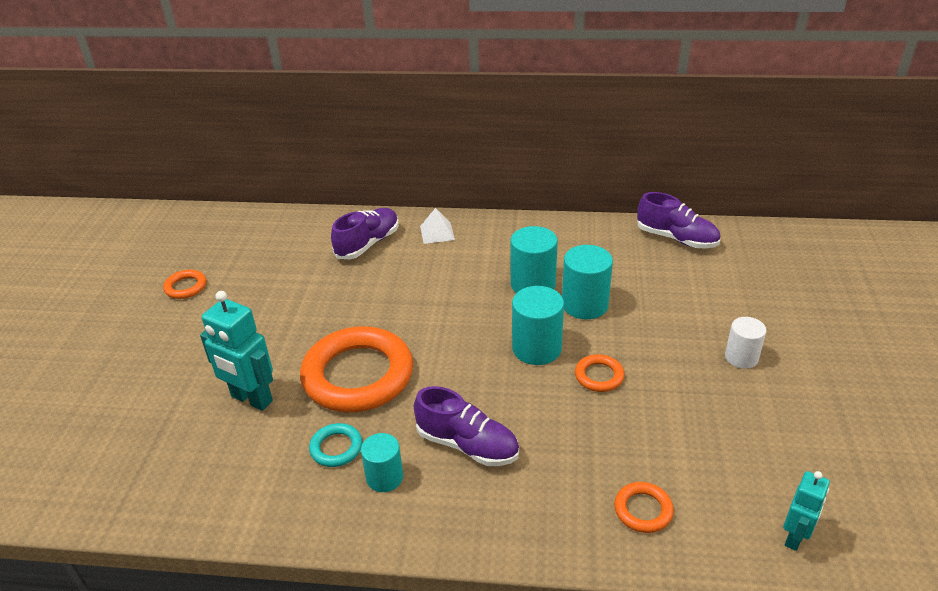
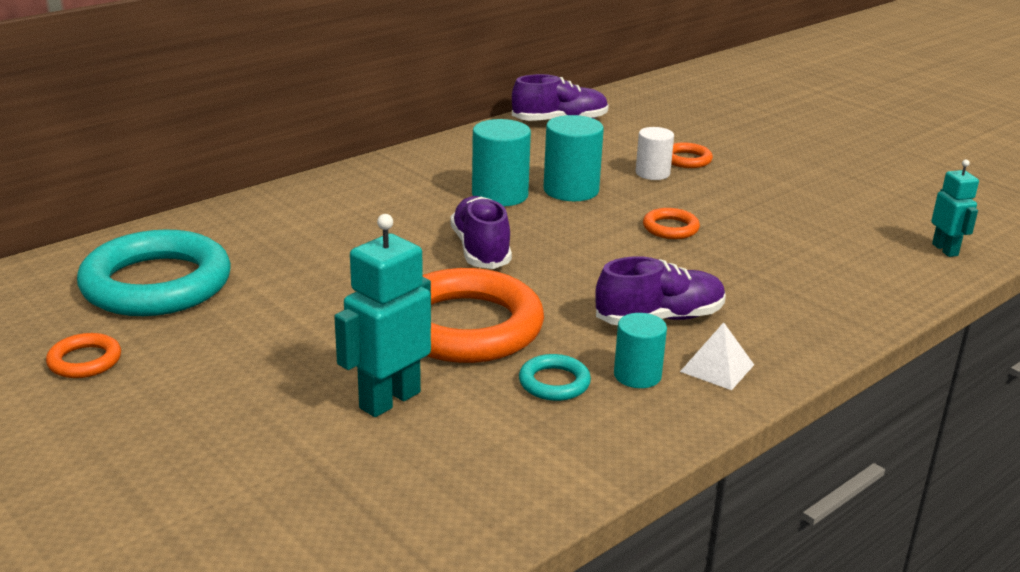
camera: 50 degrees left, 10 degrees down
turquoise robot [200,291,273,411] -> turquoise robot turned 150 degrees clockwise [334,214,431,417]
purple shoe [331,208,399,259] -> purple shoe moved to [450,196,512,269]
white pyramid [420,208,455,244] -> white pyramid moved to [680,322,754,390]
turquoise cylinder [512,286,564,365] -> none
orange ring [614,482,674,533] -> orange ring moved to [671,142,713,168]
white cylinder [725,317,766,369] -> white cylinder moved to [636,127,674,180]
none -> turquoise ring [77,229,231,316]

